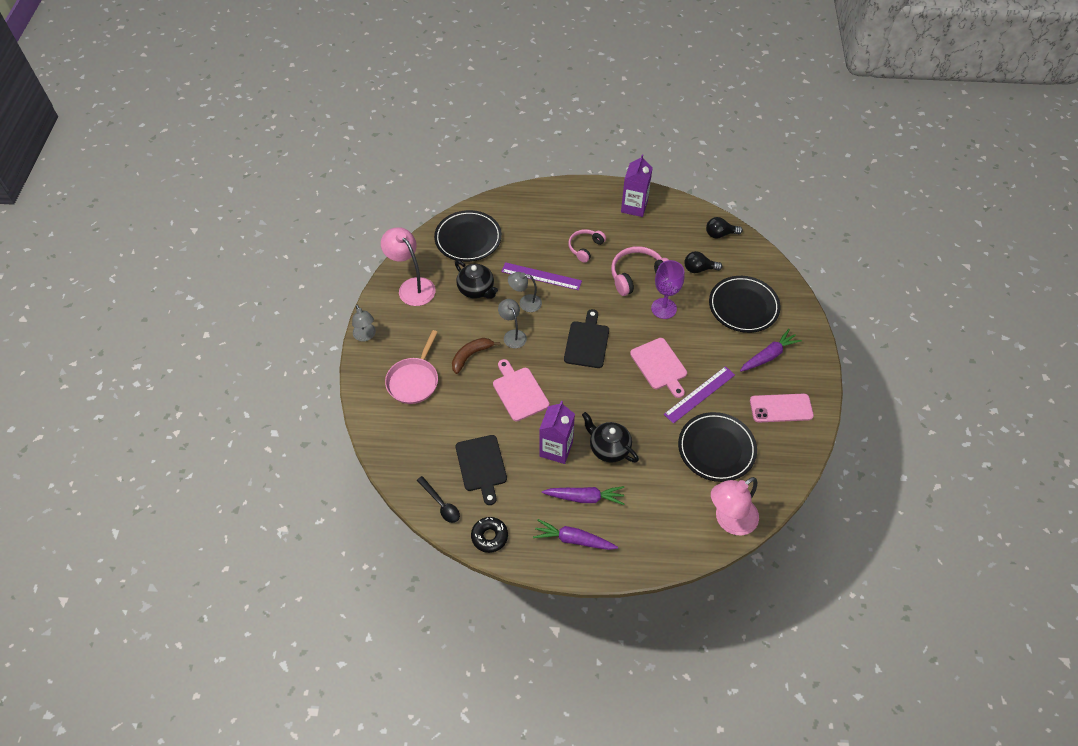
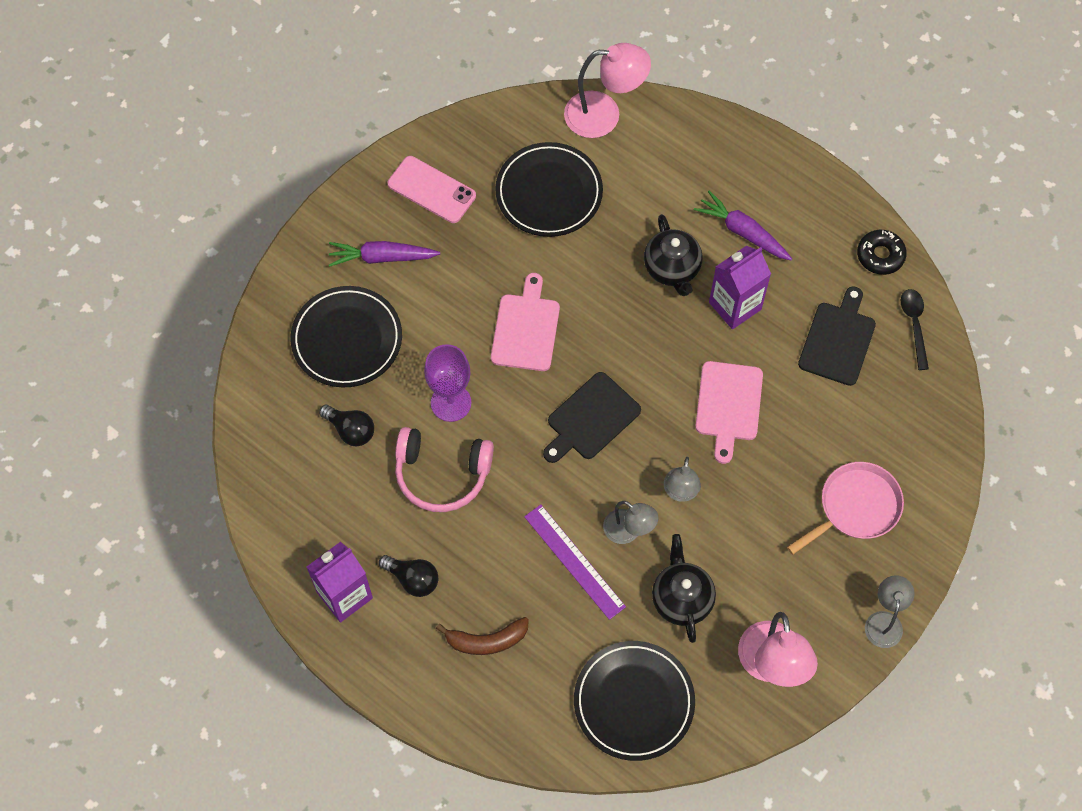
camera: 145 degrees left, 10 degrees up
brown banana [452,338,500,374] -> brown banana moved to [436,617,529,655]
purple carrot [533,519,618,550] -> none
pink headphones [568,229,606,263] -> none
purple ruler [664,366,735,424] -> none
black light bulb [706,217,743,239] -> black light bulb moved to [379,555,438,597]

